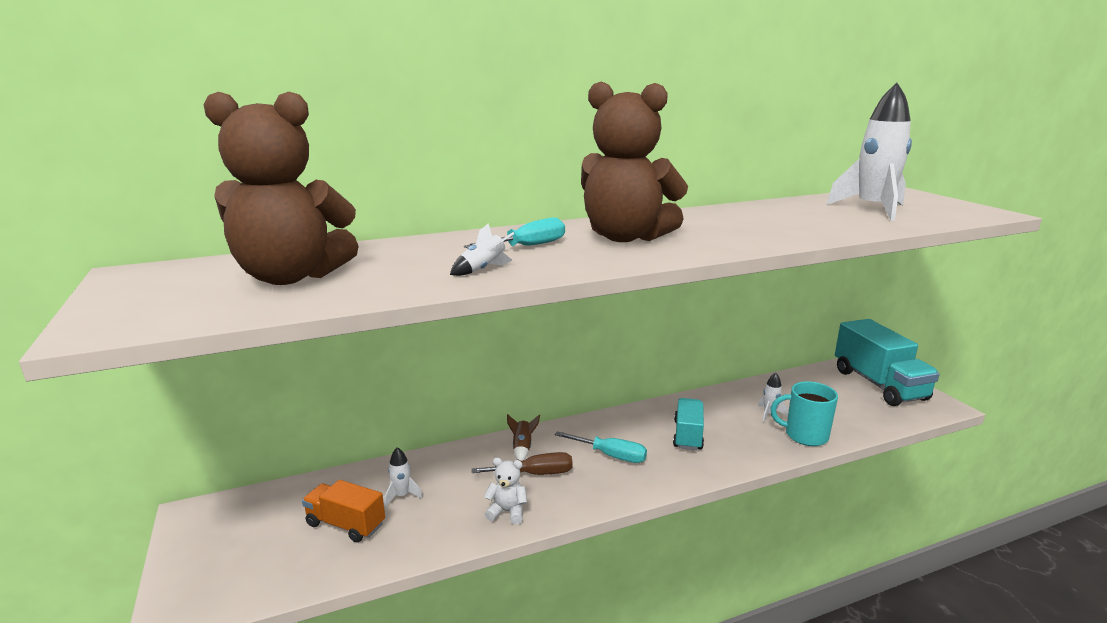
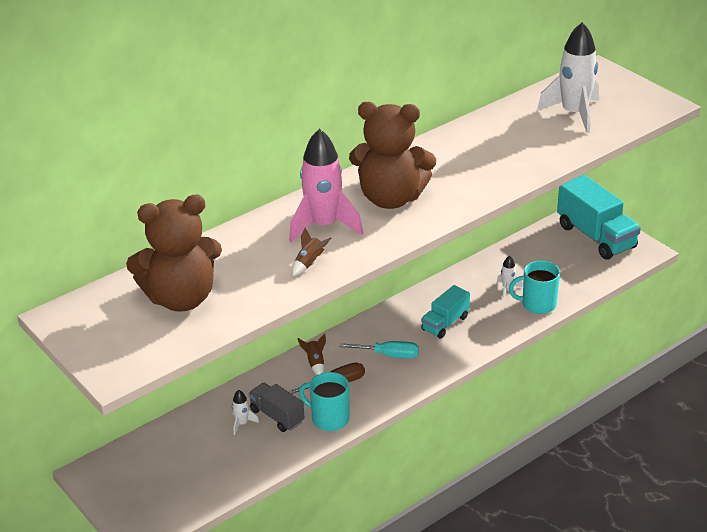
camera: 15 degrees left, 15 degrees up
orange truck [302,480,385,542] -> none
white rocket [450,223,515,276] -> brown rocket [292,228,331,276]
turquoise screwdriver [464,217,565,249] -> pink rocket [289,128,363,243]
white teddy bear [484,458,527,524] -> turquoise mug [299,372,350,431]
turquoise truck [673,398,704,450] -> turquoise truck turned 135 degrees counterclockwise [421,285,470,338]
none -> grey truck [248,383,305,432]

